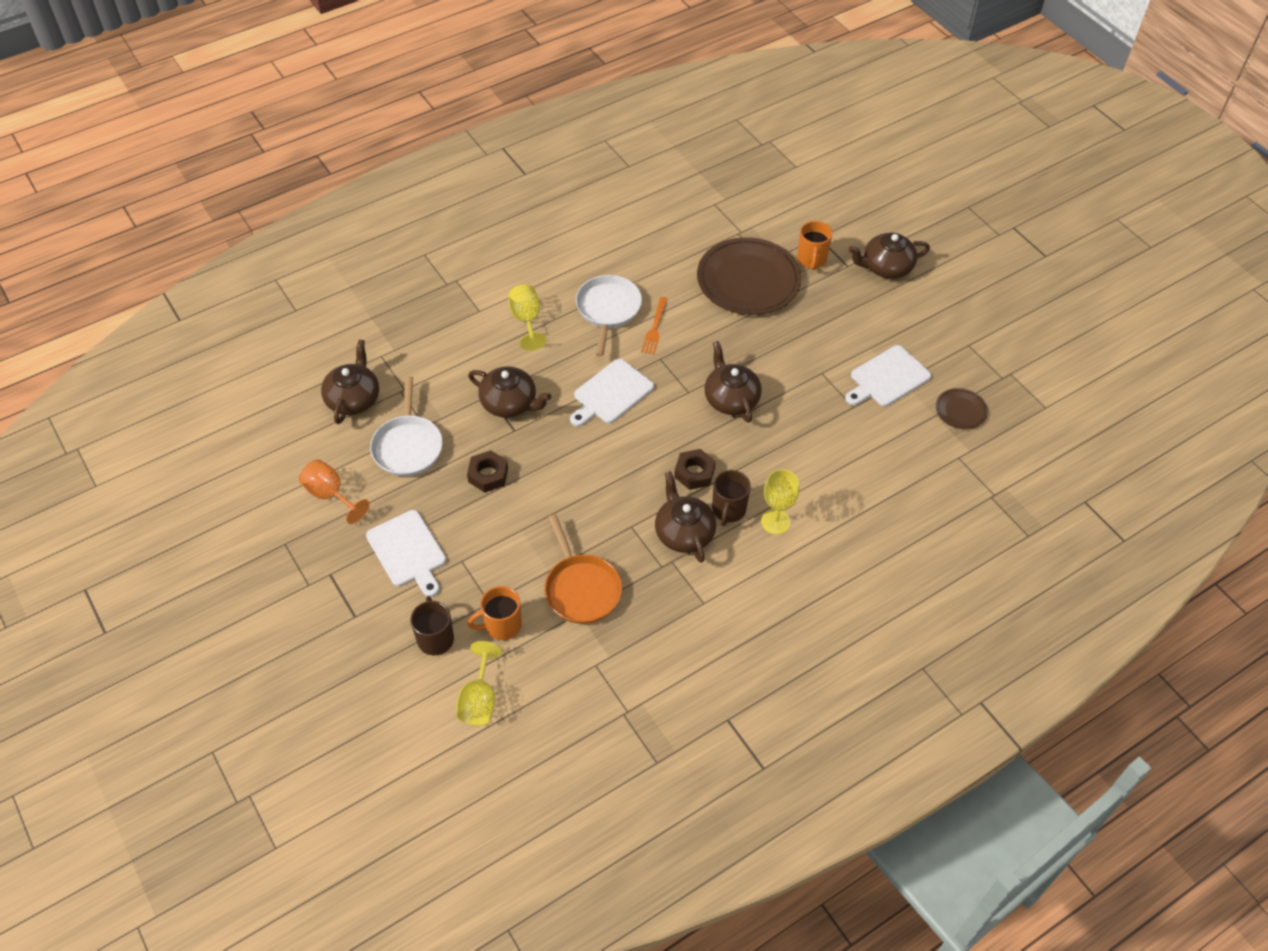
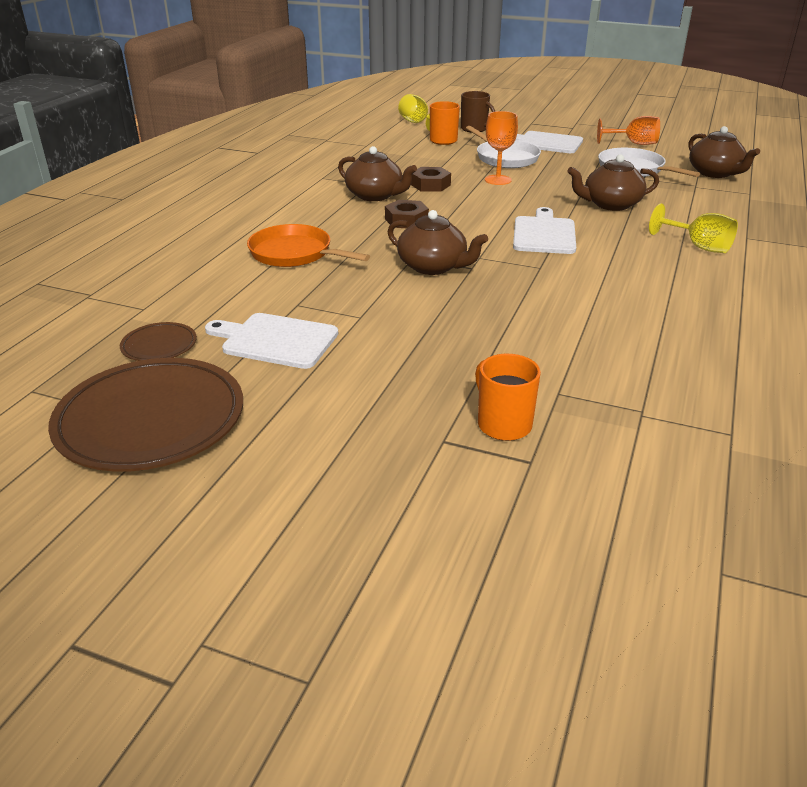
camera: 145 degrees right, 20 degrees down
brown nut [467,450,508,493] -> brown nut moved to [411,167,451,192]
orange pan [544,515,622,624] -> orange pan moved to [247,224,370,267]
white pan [576,275,642,356] -> white pan moved to [466,126,541,168]
orange fork [641,297,668,355] -> none
brown plate [697,237,802,315] -> brown plate moved to [48,358,243,472]
brown mug [712,470,751,526] -> none
yellow goblet [761,469,799,534] -> none
white cutting board [845,345,931,406] -> white cutting board turned 90 degrees counterclockwise [205,313,338,369]
brown teapot [848,233,930,279] -> none
none -> orange goblet [485,111,518,185]

